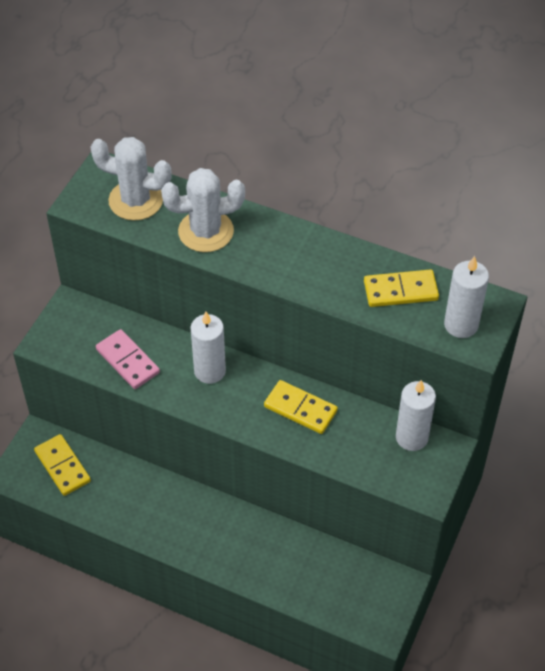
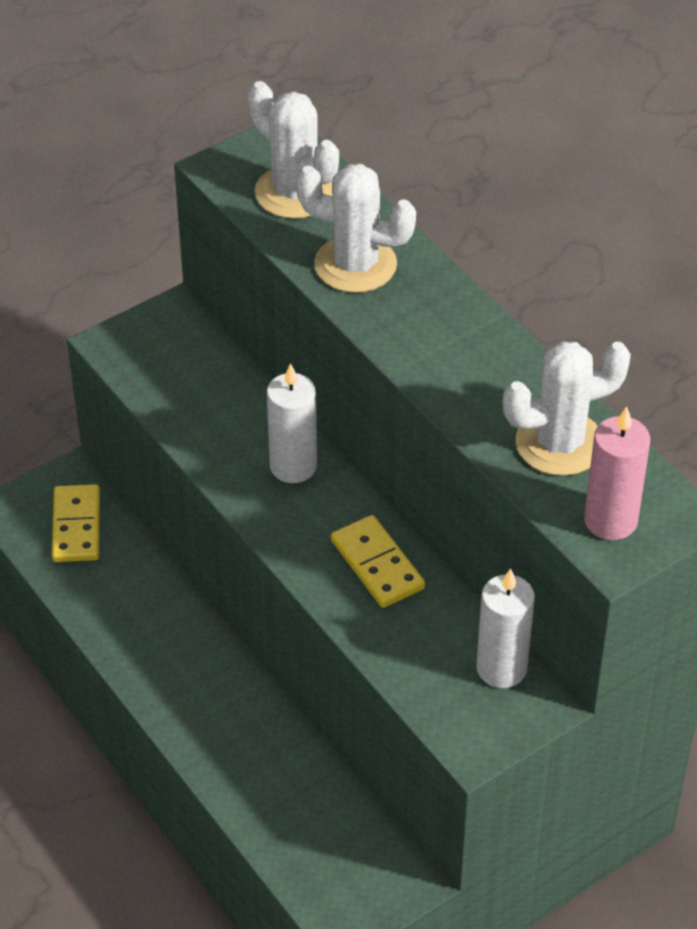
camera: 30 degrees right, 5 degrees down
pink domino [96,329,160,389] -> none
yellow domino [364,269,439,307] -> white cactus [503,342,631,476]
white candle [444,256,489,338] -> pink candle [584,406,650,540]

